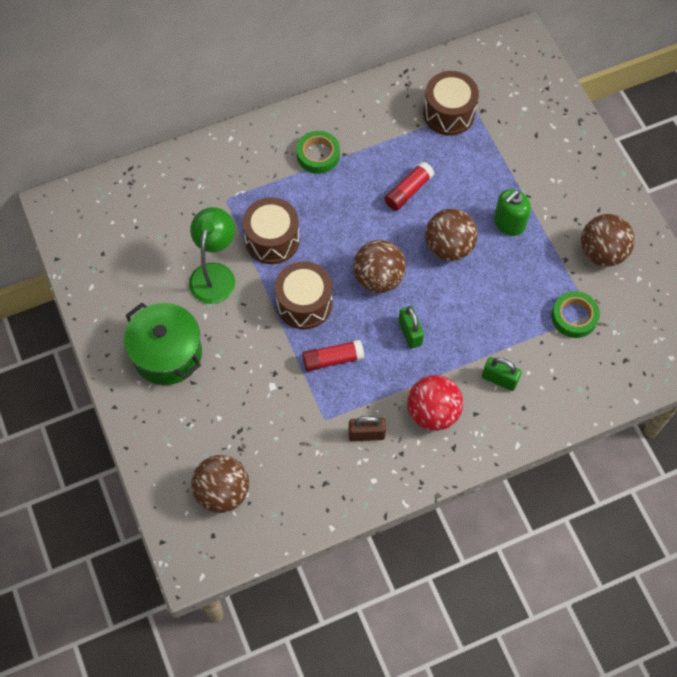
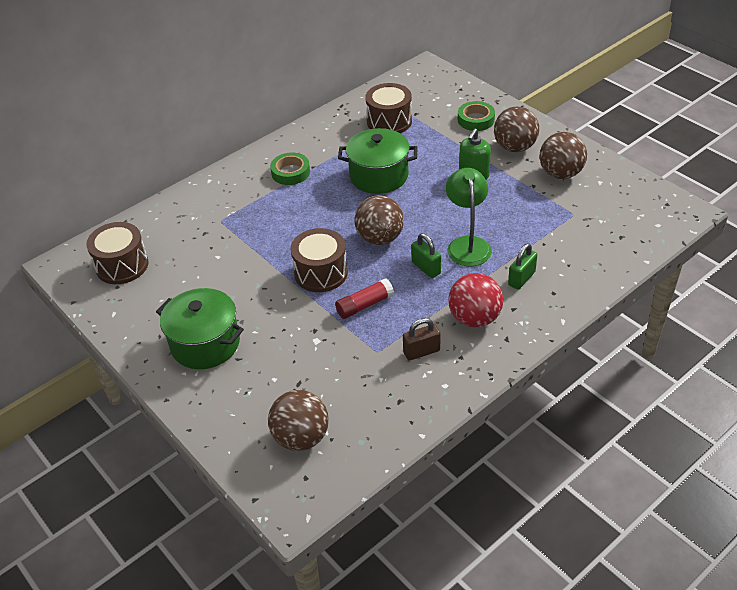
camera: 15 degrees left, 20 degrees down
green lamp [189,207,235,304] -> green lamp moved to [446,168,492,266]
brown drum [242,197,300,264] -> brown drum moved to [86,222,148,284]
red glue stick [384,161,434,211] -> green pot [338,128,418,194]
brown ball [425,208,478,261] -> brown ball moved to [494,106,539,152]
green padlock [482,357,522,391] -> green padlock turned 60 degrees counterclockwise [508,243,537,290]
green tape [552,291,600,338] -> green tape moved to [458,101,495,131]

